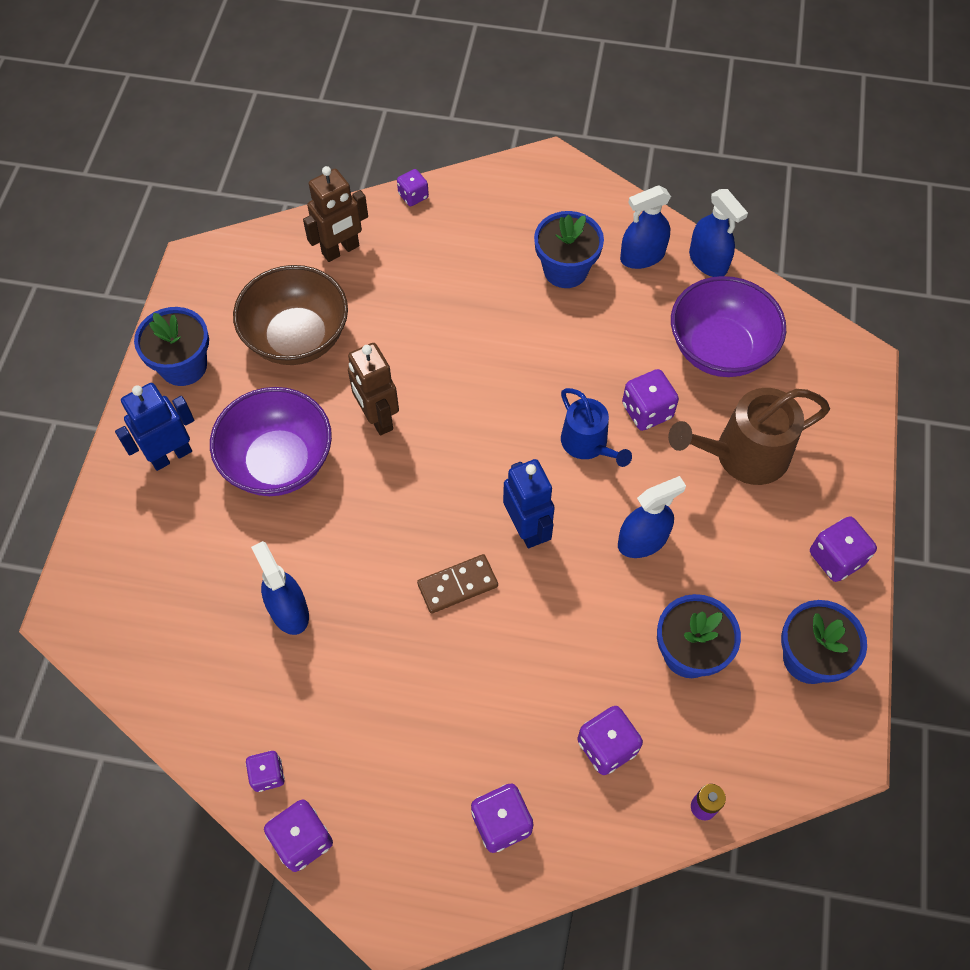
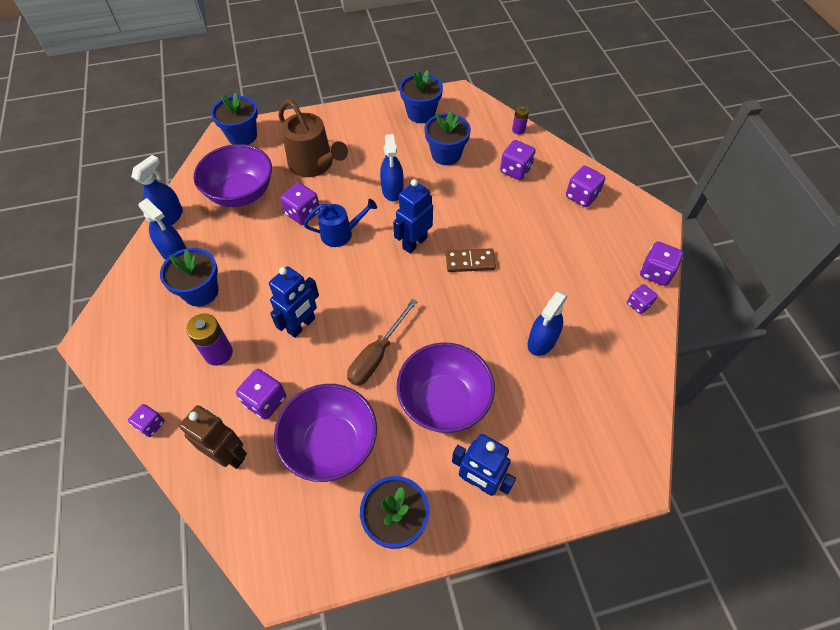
camera: 115 degrees left, 5 degrees down
brown bowl [233,265,348,365] -> purple bowl [274,384,377,482]
brown robot [348,343,399,435] -> brown screwdriver [347,299,418,386]
brown domino [417,554,498,614] -> brown domino turned 45 degrees counterclockwise [446,248,496,272]
blue watering can [561,388,632,467] -> blue watering can turned 45 degrees clockwise [304,199,377,247]
blue spray bottle [618,476,686,558] -> blue spray bottle turned 135 degrees counterclockwise [380,134,404,201]
purple dice [810,516,877,582] -> purple dice moved to [236,369,286,420]
none -> purple battery [186,314,233,366]
none -> blue flower pot [211,92,258,145]
none -> blue robot [269,266,319,338]

